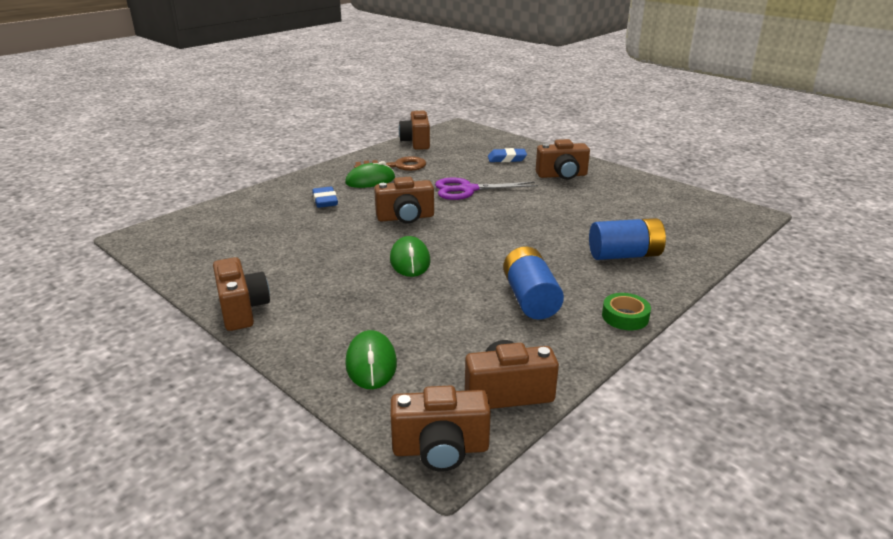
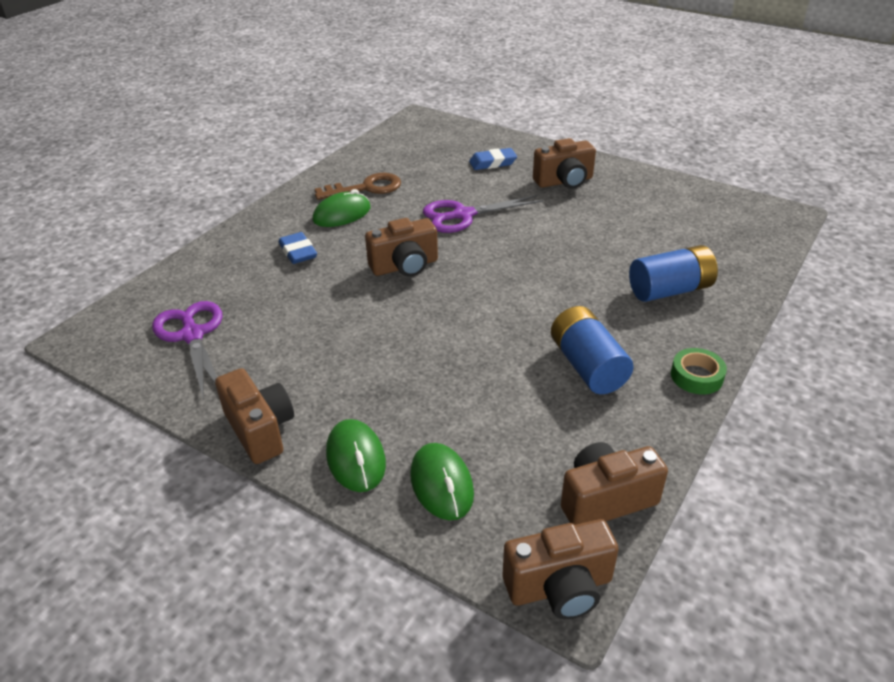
camera: 10 degrees left, 10 degrees up
green mouse [390,236,430,277] -> green mouse moved to [326,419,386,492]
brown camera [399,109,430,150] -> none
none -> purple scissors [152,301,223,400]

